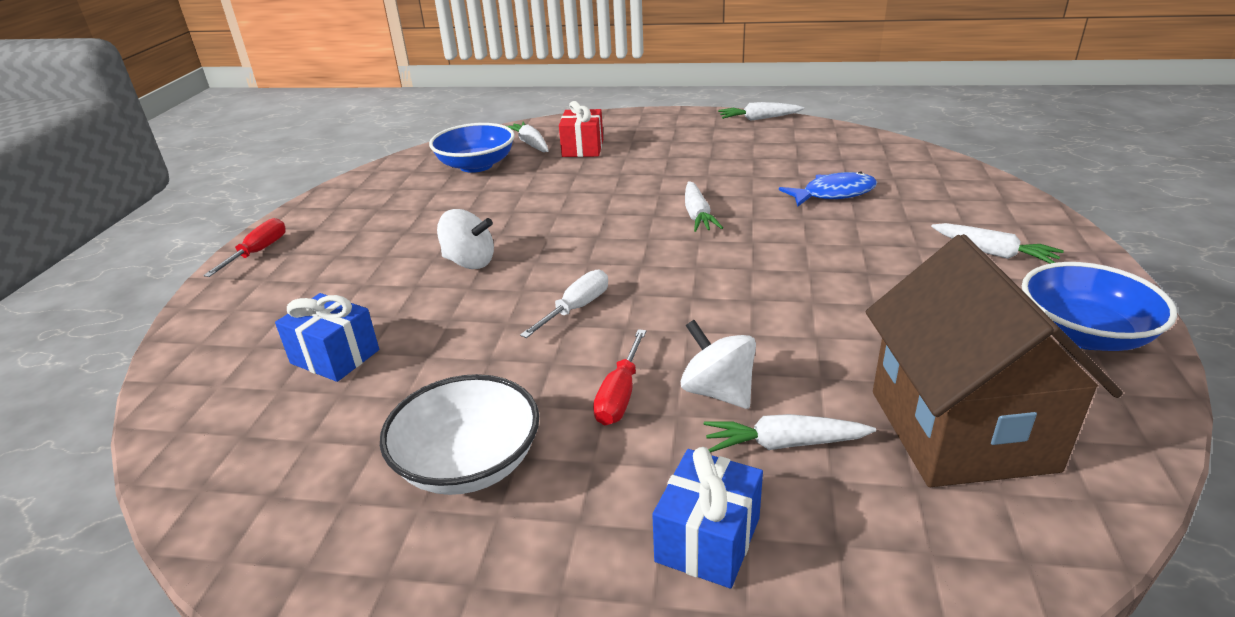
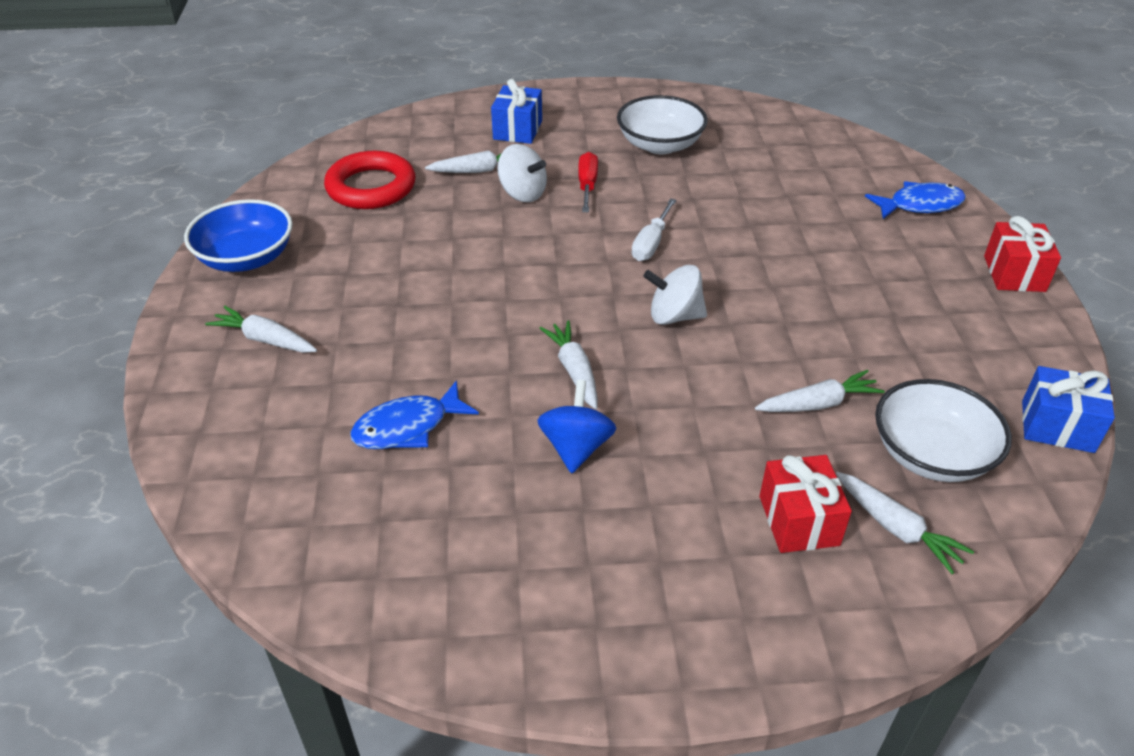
camera: 165 degrees right, 10 degrees up
red screwdriver [203,218,286,277] -> red gift [984,216,1061,292]
blue gift [275,293,379,382] -> blue gift moved to [1022,366,1115,453]
blue bowl [429,123,515,173] -> white bowl [875,379,1012,482]
white spinning top [437,209,494,269] -> white spinning top moved to [643,265,707,325]
white carrot [718,102,804,121] -> white carrot moved to [755,370,885,412]
brown house [866,234,1123,487] -> red ring [324,151,415,209]
none -> blue spinning top [537,380,617,473]
none -> blue fish [865,181,966,219]

